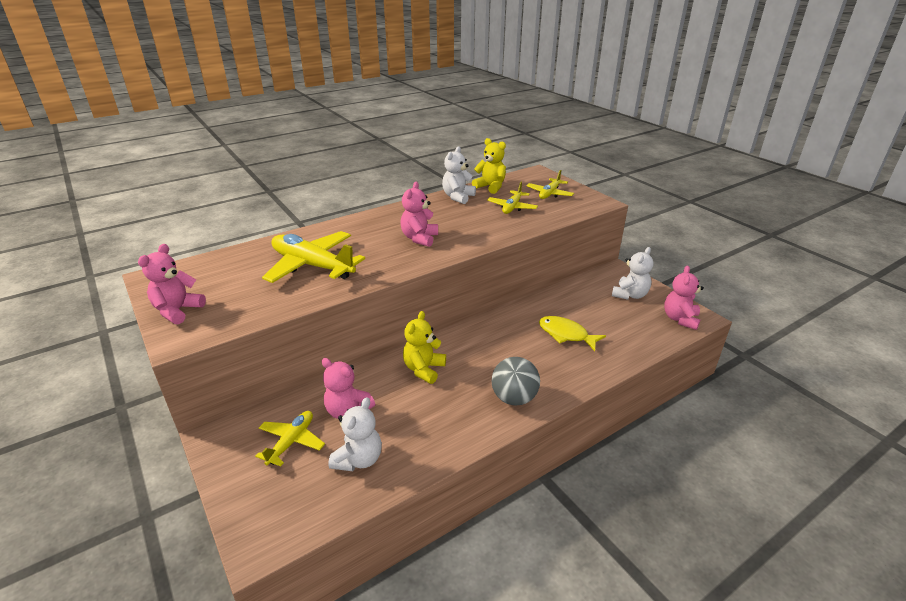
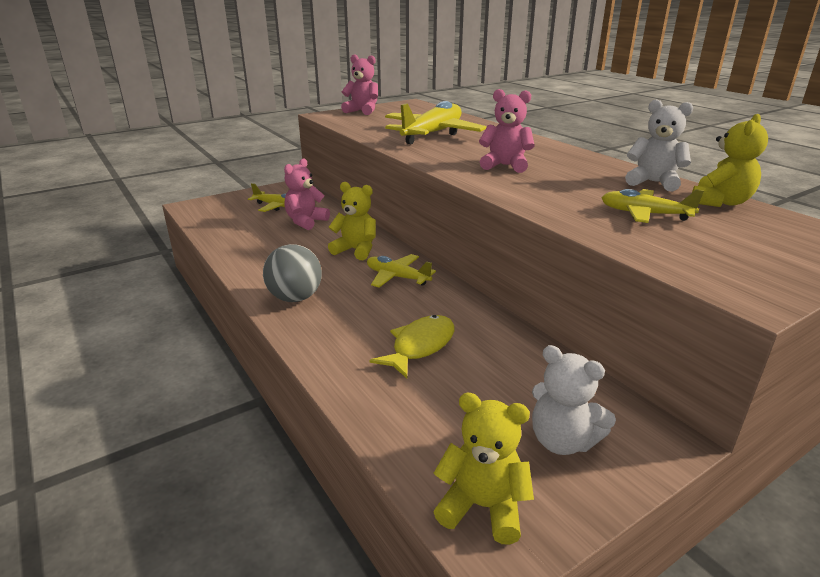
camera: 90 degrees right, 5 degrees down
white teddy bear [328,397,382,471] -> none
yellow plane [526,170,574,199] -> yellow plane moved to [367,254,436,288]
pink teddy bear [664,266,704,330] -> yellow teddy bear [433,393,534,545]

